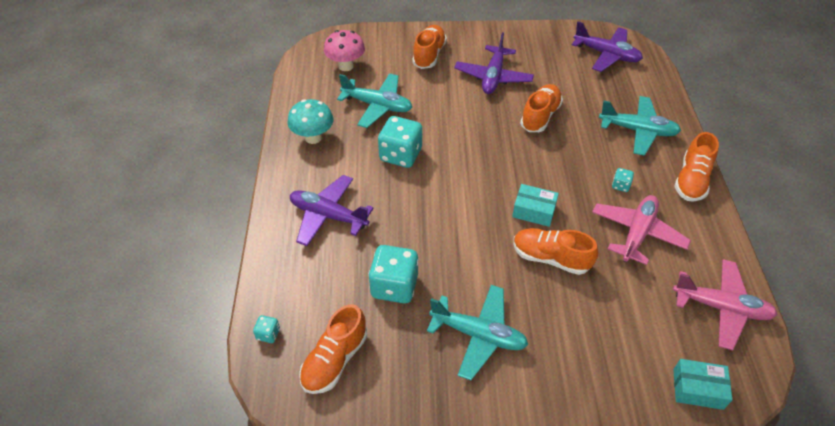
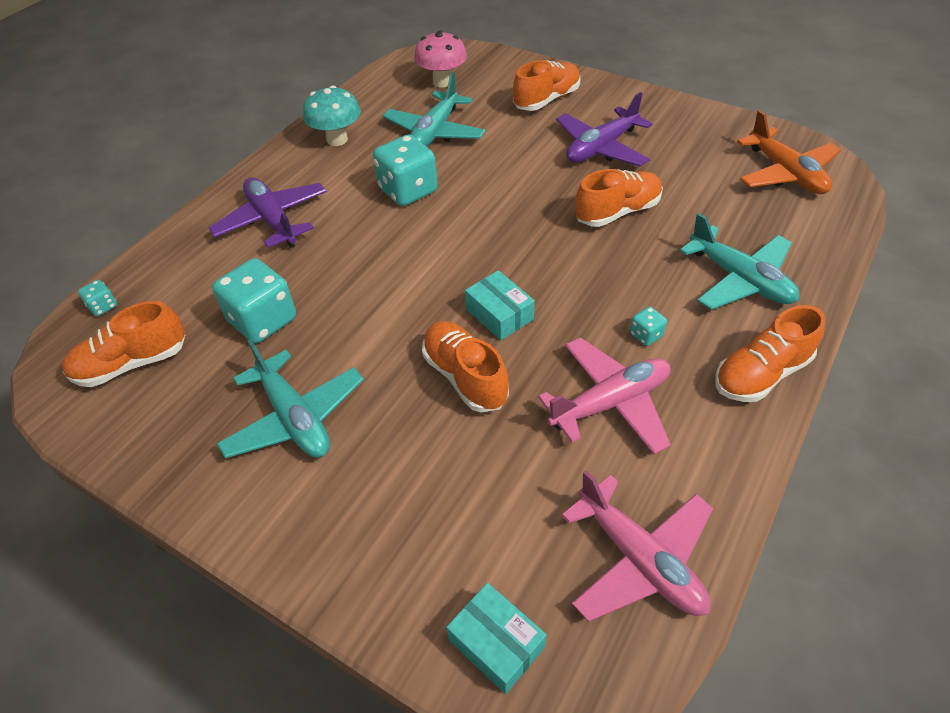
camera: 35 degrees right, 0 degrees up
turquoise plane [337,73,412,128] -> turquoise plane turned 60 degrees clockwise [383,72,485,147]
purple plane [572,21,643,72] -> orange plane [737,110,841,194]

